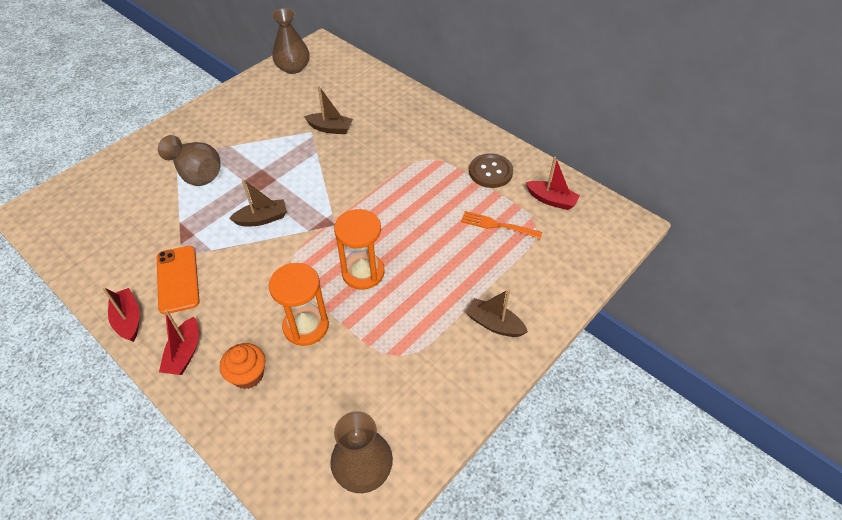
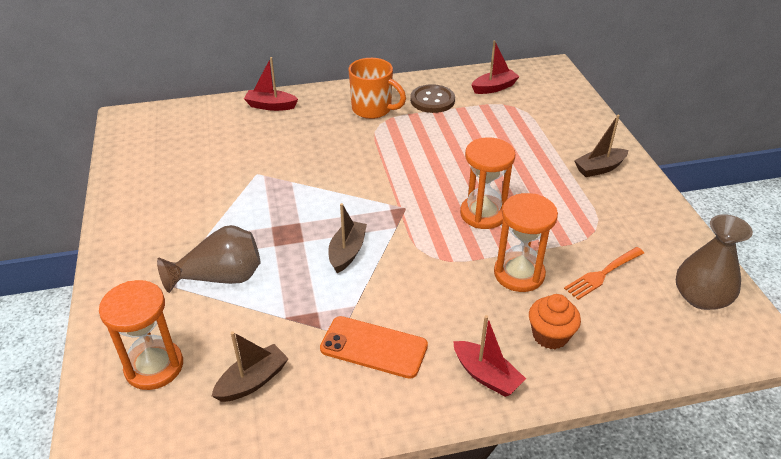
camera: 55 degrees left, 10 degrees down
red boat [102,287,140,342] -> red boat moved to [244,57,298,111]
brown vase [271,8,310,74] -> none
brown boat [304,86,353,134] -> brown boat moved to [212,331,289,402]
orange fork [461,211,542,239] -> orange fork moved to [564,247,644,300]
none -> orange hourglass [99,280,183,390]
none -> orange mug [349,58,406,119]

